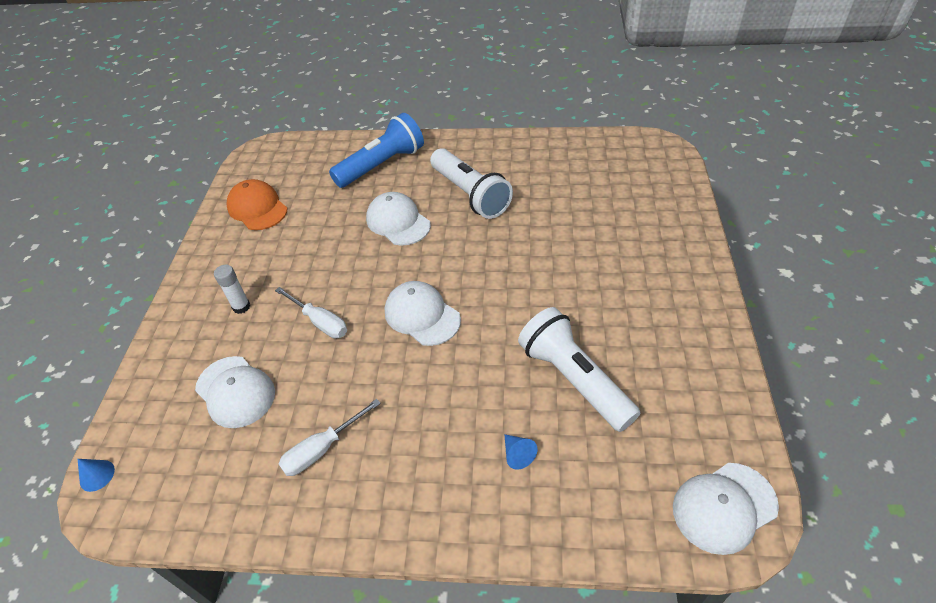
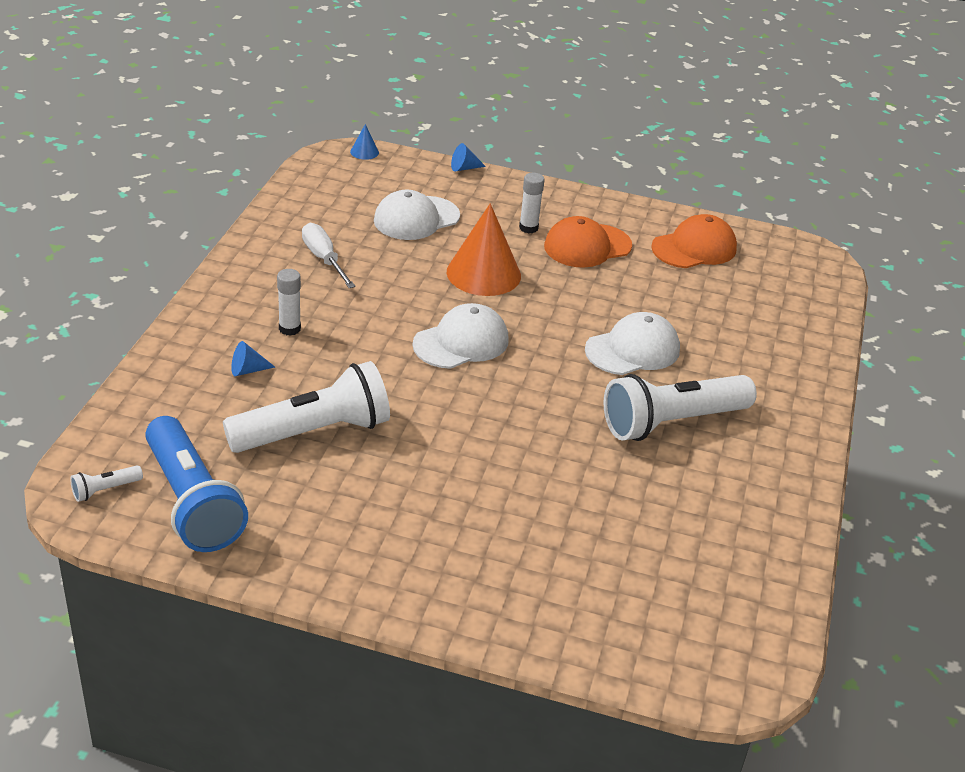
camera: 95 degrees right, 10 degrees down
white screwdriver [275,287,347,338] -> orange cone [447,203,521,296]
blue flashlight [329,113,424,188] -> blue flashlight moved to [145,416,248,552]
white cap [673,463,779,555] -> white flashlight [70,465,143,502]
none -> white glue stick [277,269,301,336]
none -> blue cone [451,143,486,171]
none -> orange cap [544,216,632,268]

